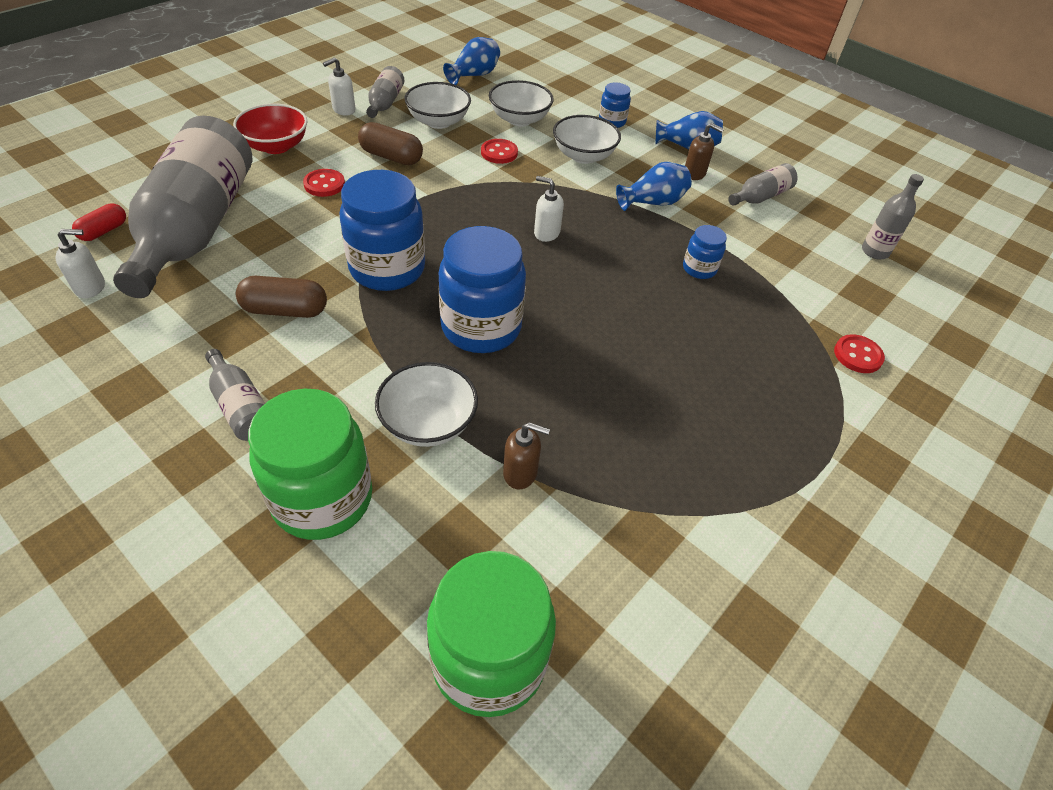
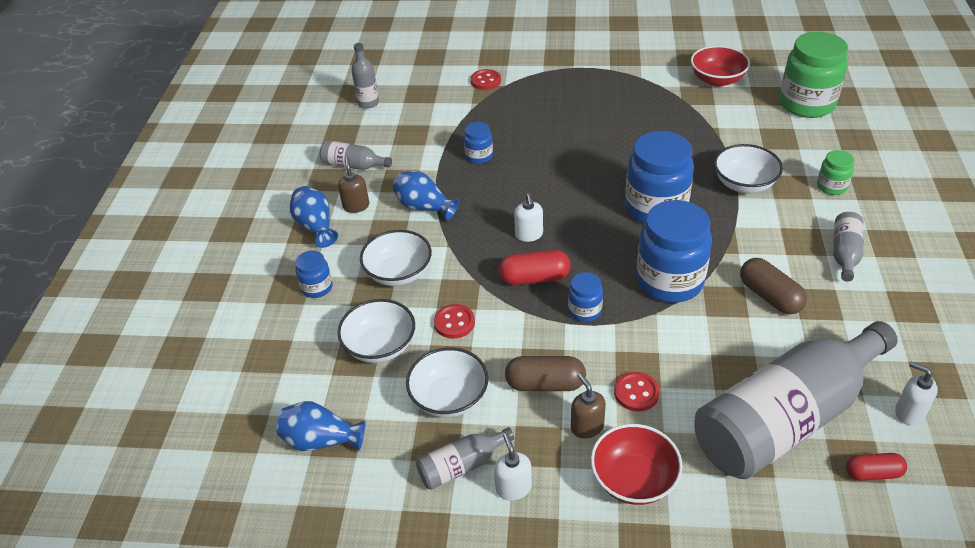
camera: 120 degrees left, 5 degrees down
green jar [248,389,372,540] -> green jar [817,150,854,195], size x0.49
white soap dispenser [323,57,356,116] -> white soap dispenser turned 120 degrees counterclockwise [494,433,532,501]
brown capsule [358,122,423,165] -> brown capsule turned 75 degrees counterclockwise [505,356,586,391]
brown soap dispenser [503,422,550,490] -> brown soap dispenser moved to [571,373,606,438]
none -> red capsule [499,250,570,285]
none -> blue jar [568,272,603,322]
none -> red bowl [691,46,750,87]

